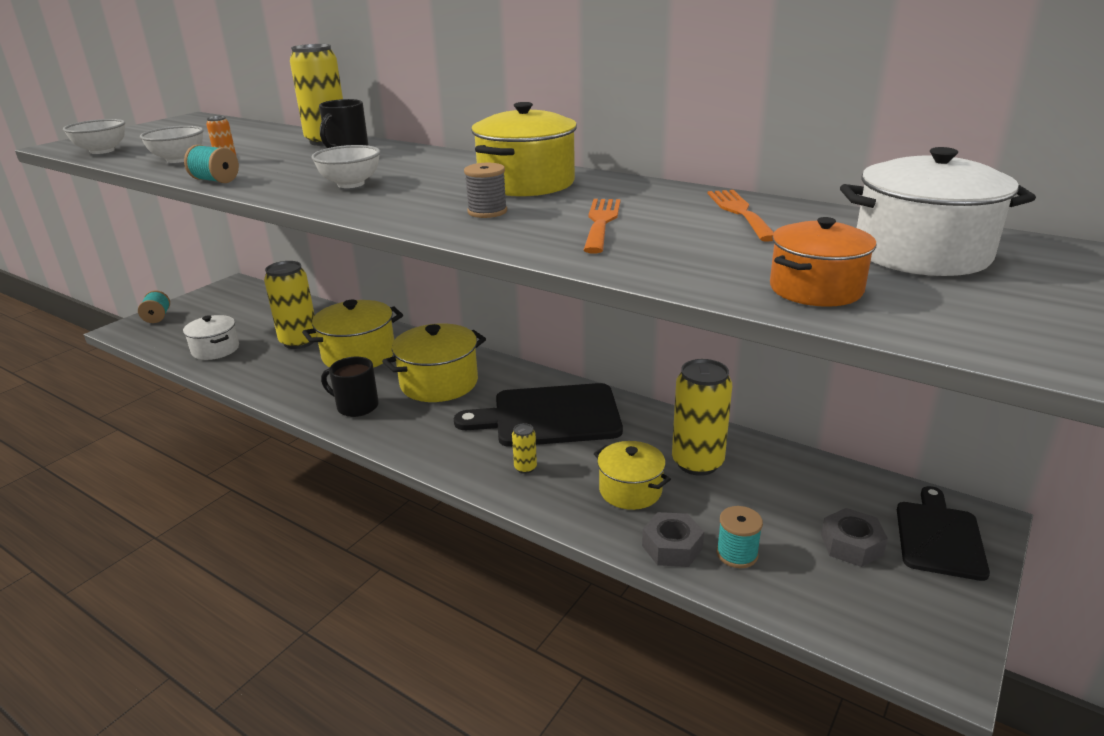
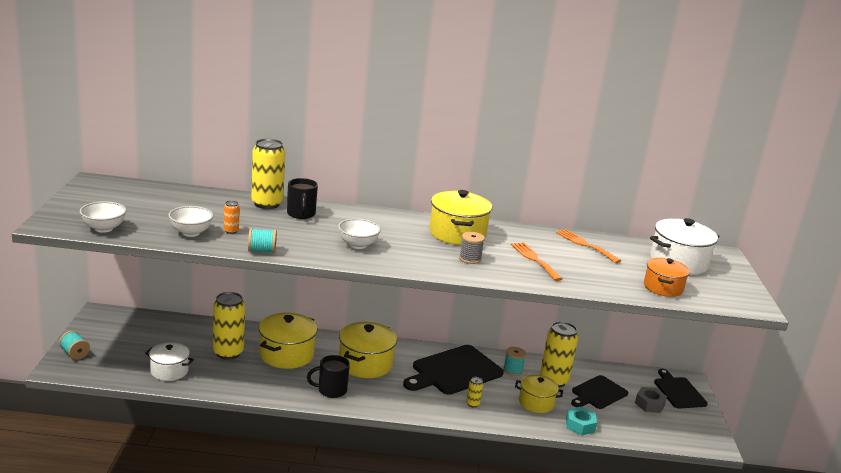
camera: 35 degrees left, 5 degrees down
grey nut [642,512,704,567] -> turquoise nut [566,407,597,436]
turquoise spool [716,506,763,568] -> turquoise spool moved to [503,347,526,376]
none -> black cutting board [571,375,628,409]

